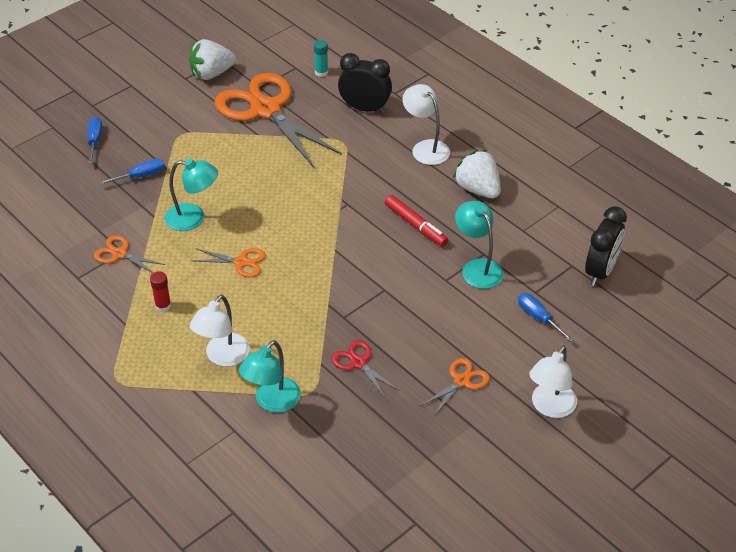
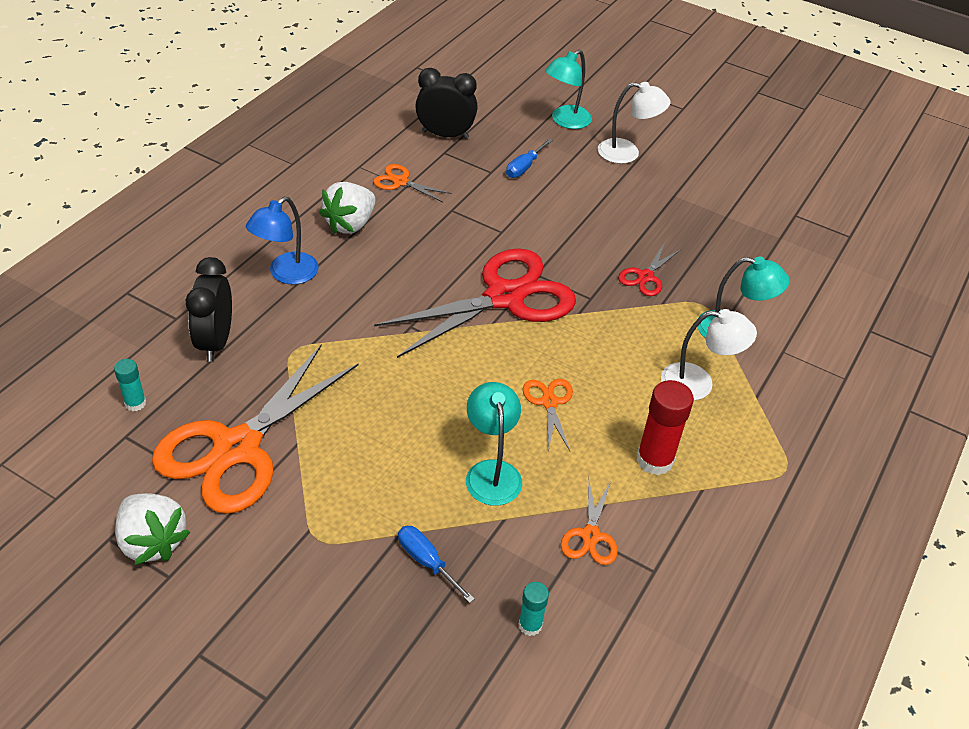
camera: 110 degrees left, 0 degrees up
blue screwdriver [88,117,102,164] -> none
red glue stick [150,271,171,312] -> red glue stick [637,380,694,475], size x1.79
red marker [385,195,448,247] -> none
white lamp [402,84,450,165] -> blue lamp [246,197,319,284]
orange scissors [419,358,490,417] -> orange scissors moved to [373,164,451,202]
turquoise lamp [455,201,504,289] -> turquoise lamp moved to [545,50,592,129]
none -> red scissors [374,248,576,358]
none -> turquoise glue stick [519,582,549,636]

